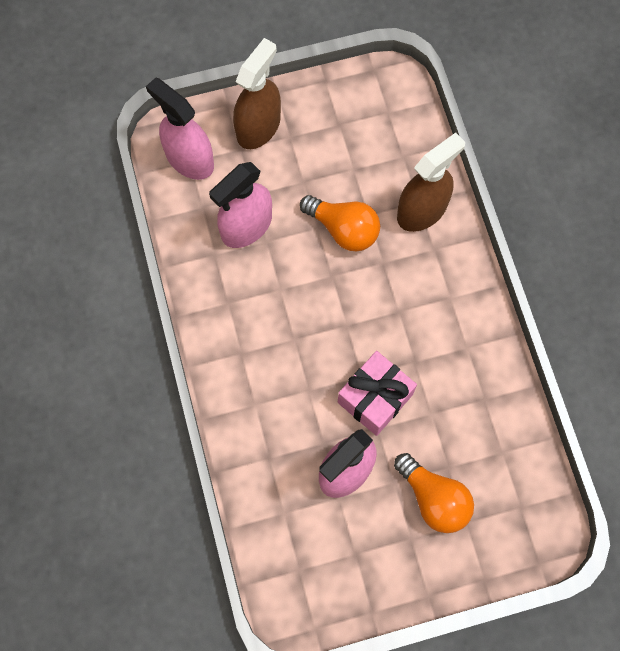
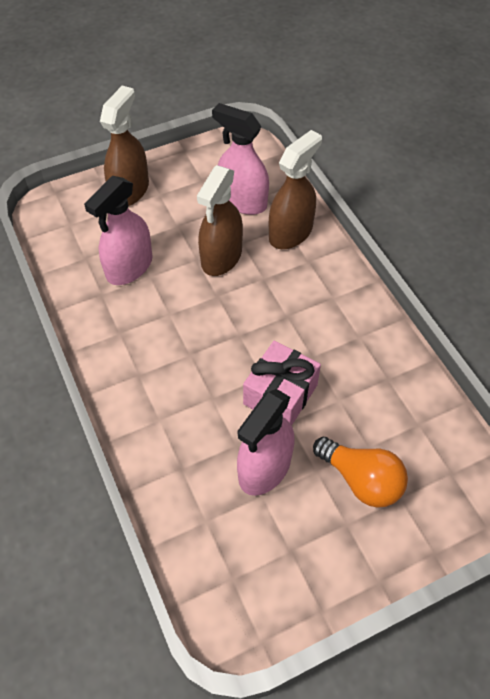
camera: 10 degrees left, 15 degrees down
pink spray bottle [146,77,214,180] -> pink spray bottle moved to [212,103,269,215]
orange light bulb [300,195,380,251] -> brown spray bottle [197,165,243,276]

